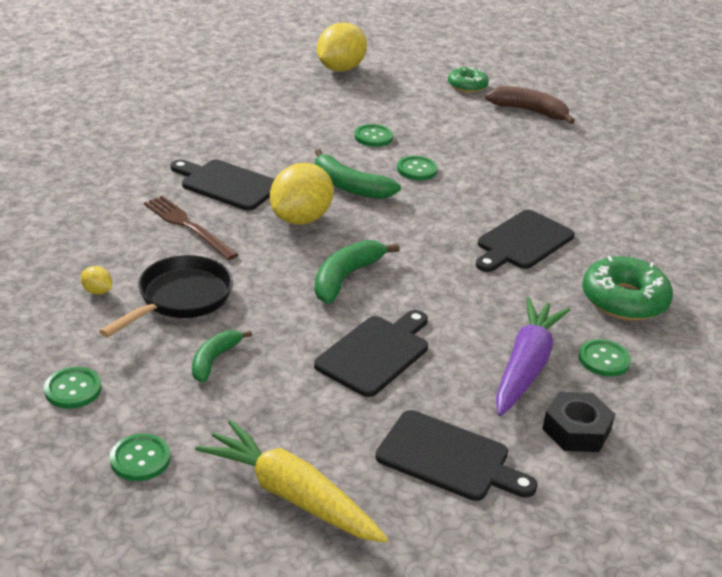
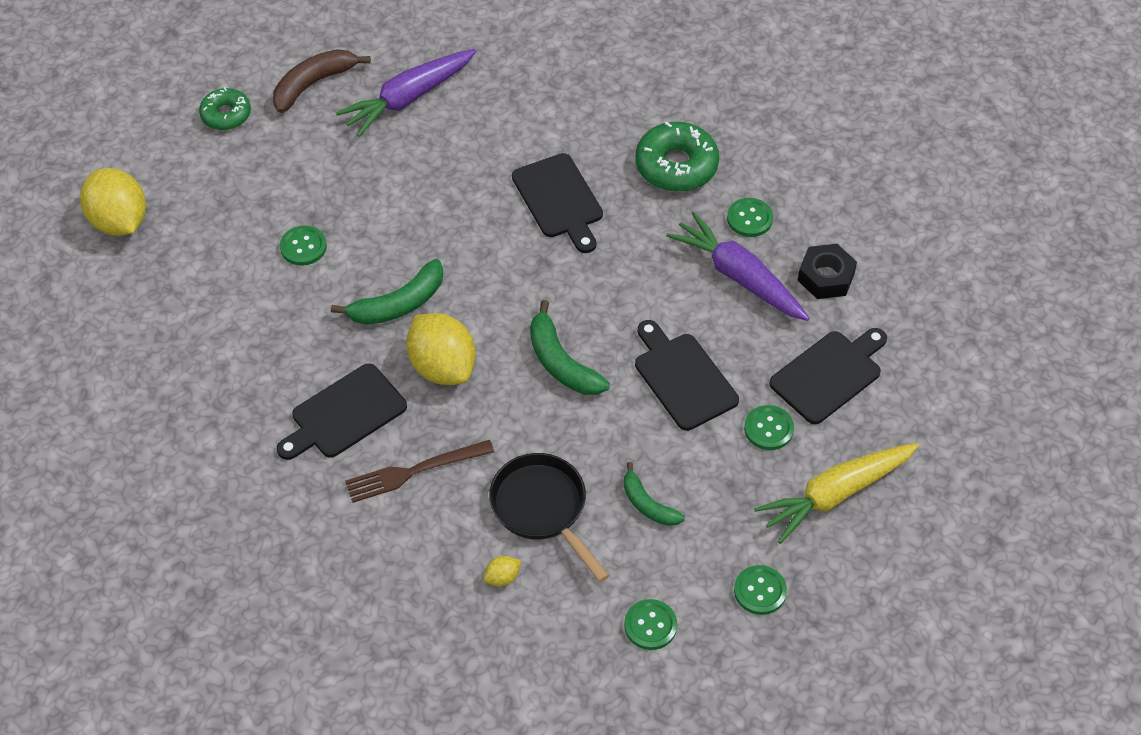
camera: 65 degrees left, 20 degrees up
green button [397,156,438,180] -> green button moved to [744,405,794,450]
none -> purple carrot [336,49,477,137]

